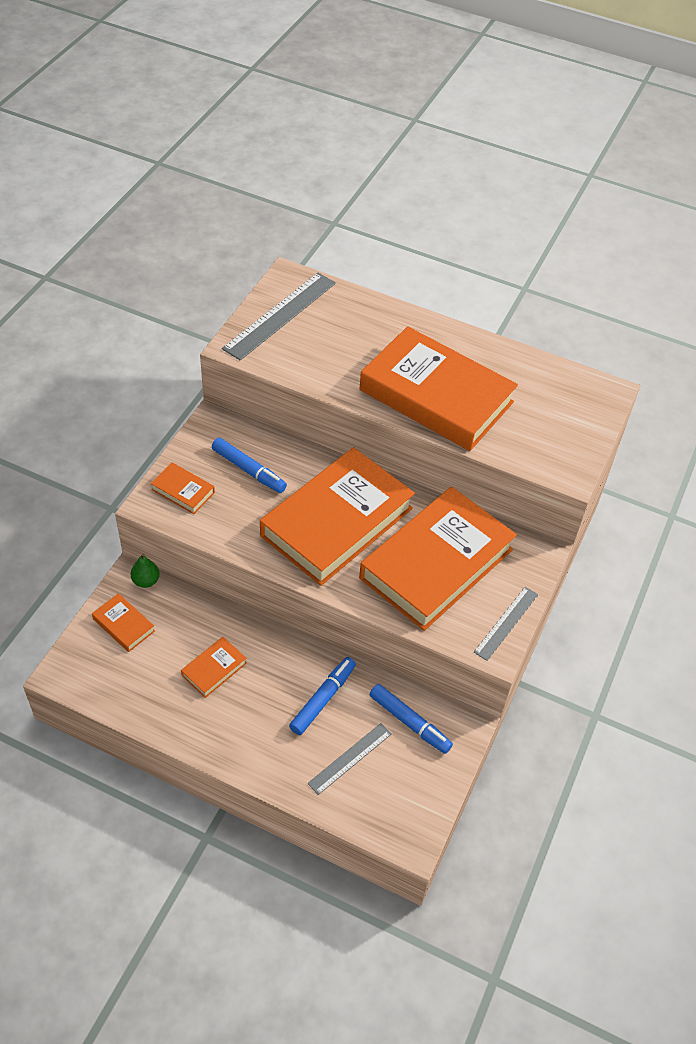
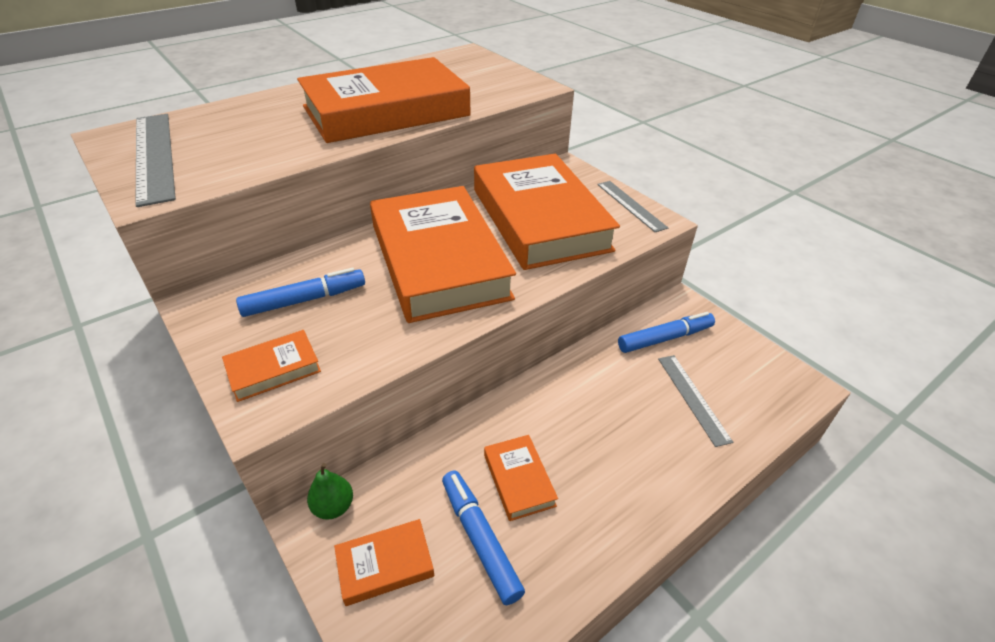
camera: 60 degrees left, 10 degrees down
blue marker [289,657,356,735] -> blue marker moved to [442,471,525,605]

